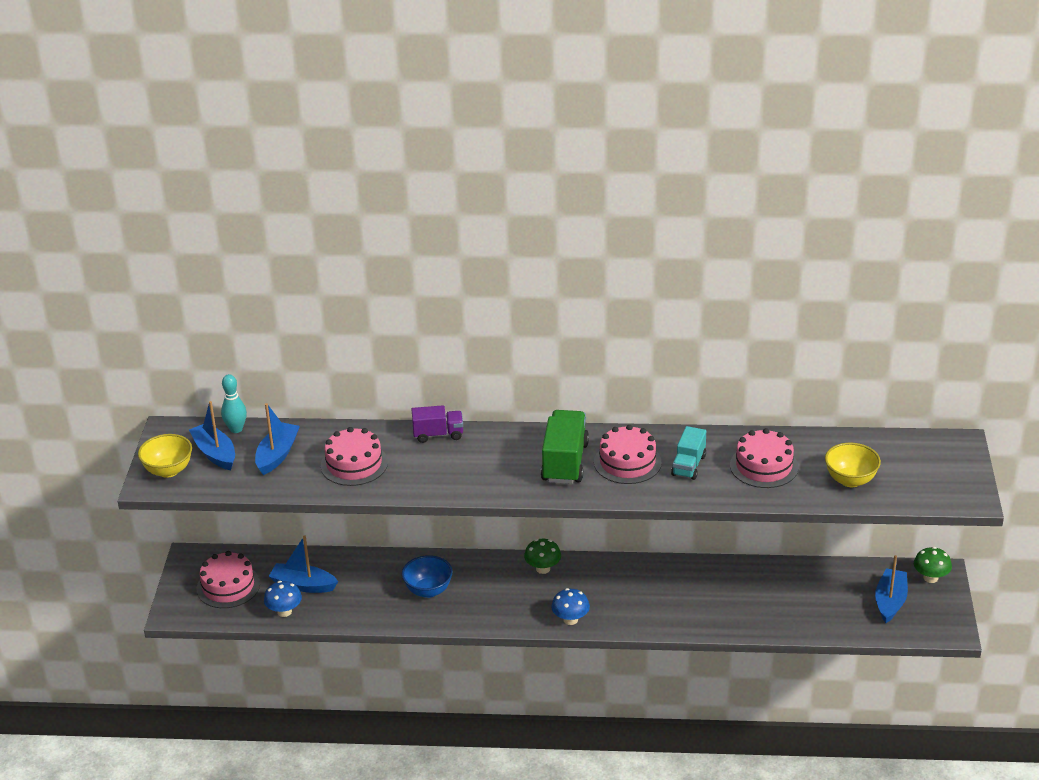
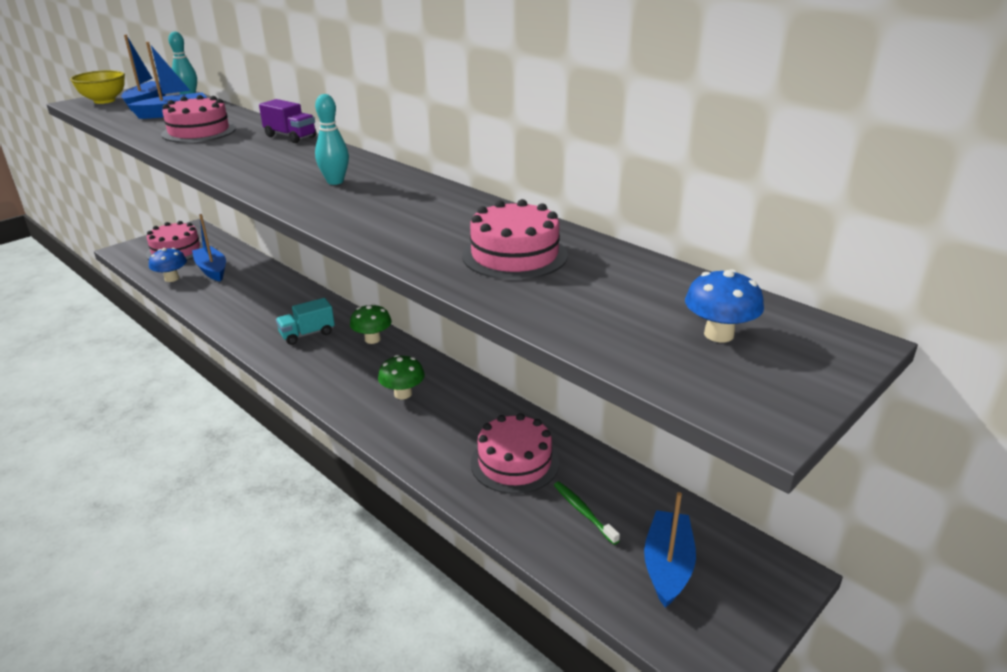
camera: 40 degrees right, 5 degrees down
blue bowl [402,555,453,598] -> none
green truck [541,410,589,484] -> turquoise bowling pin [315,94,349,185]
blue mushroom [551,588,590,625] -> blue mushroom moved to [685,269,764,342]
pink cake [594,425,662,484] -> pink cake moved to [471,413,559,494]
turquoise truck [671,426,706,480] -> turquoise truck moved to [276,298,335,345]
yellow bowl [825,443,881,487] -> none
blue boat [875,555,908,623] -> blue boat turned 45 degrees counterclockwise [644,492,696,608]
green mushroom [914,547,952,583] -> green mushroom moved to [378,355,425,399]
none -> green toothbrush [554,482,620,545]

